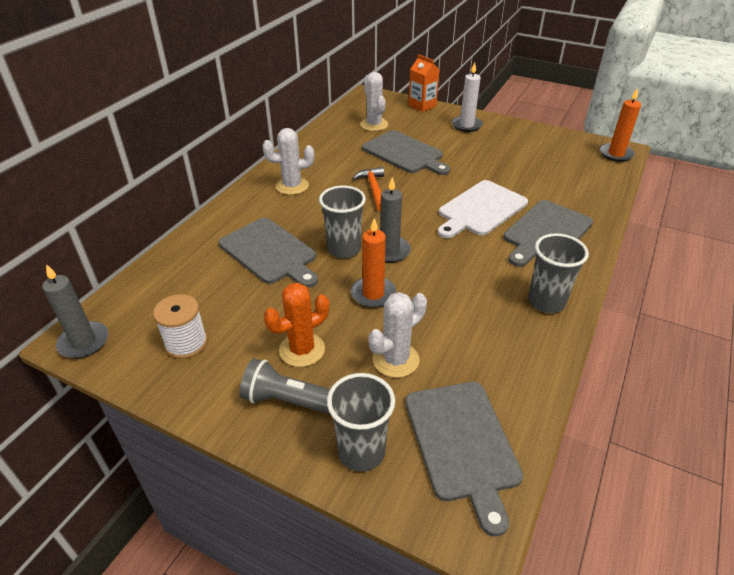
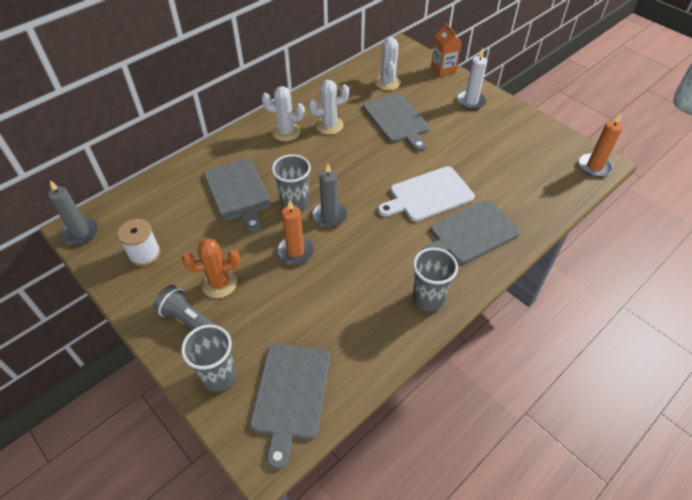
camera: 20 degrees right, 10 degrees up
orange hammer [352,167,384,211] -> none
white cactus [369,292,427,378] -> white cactus moved to [308,80,349,135]

